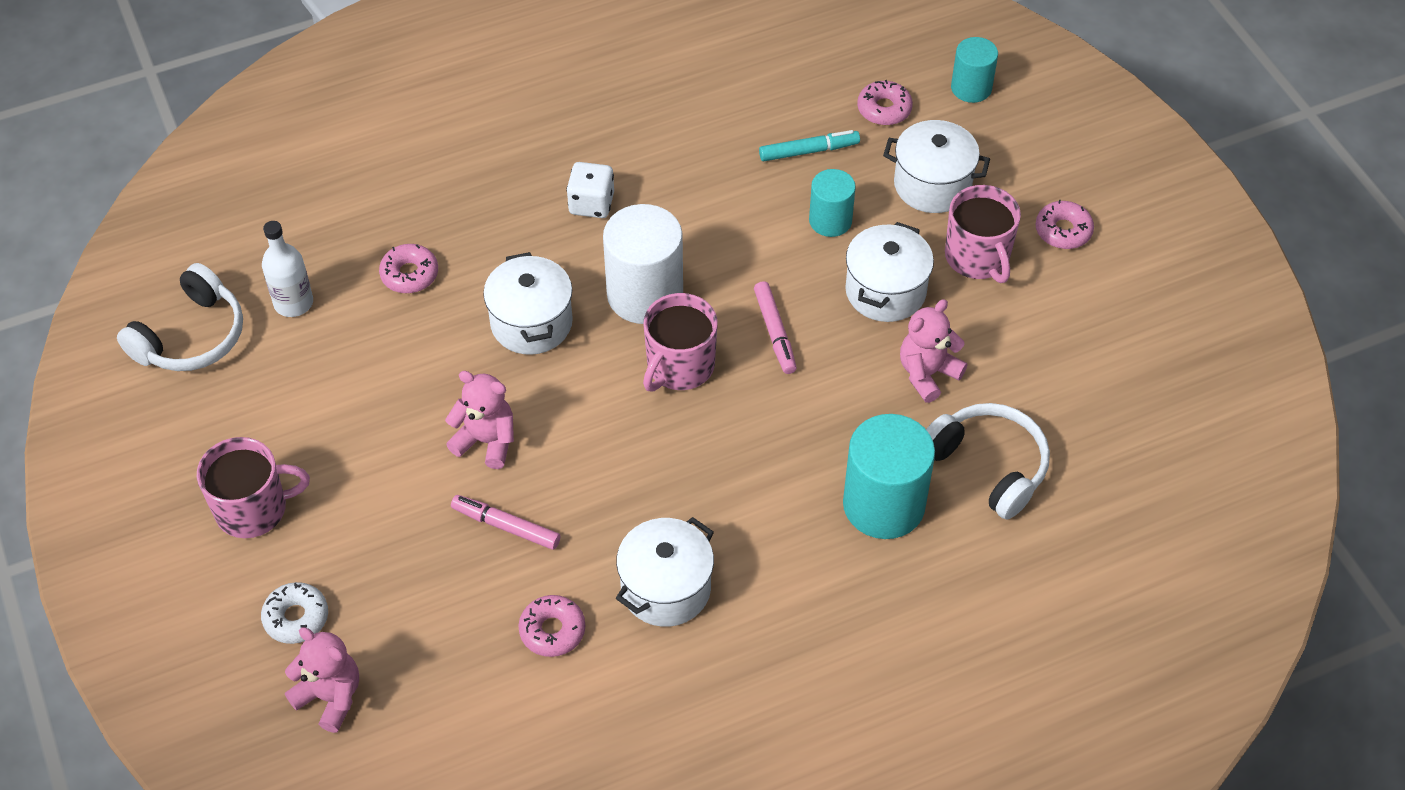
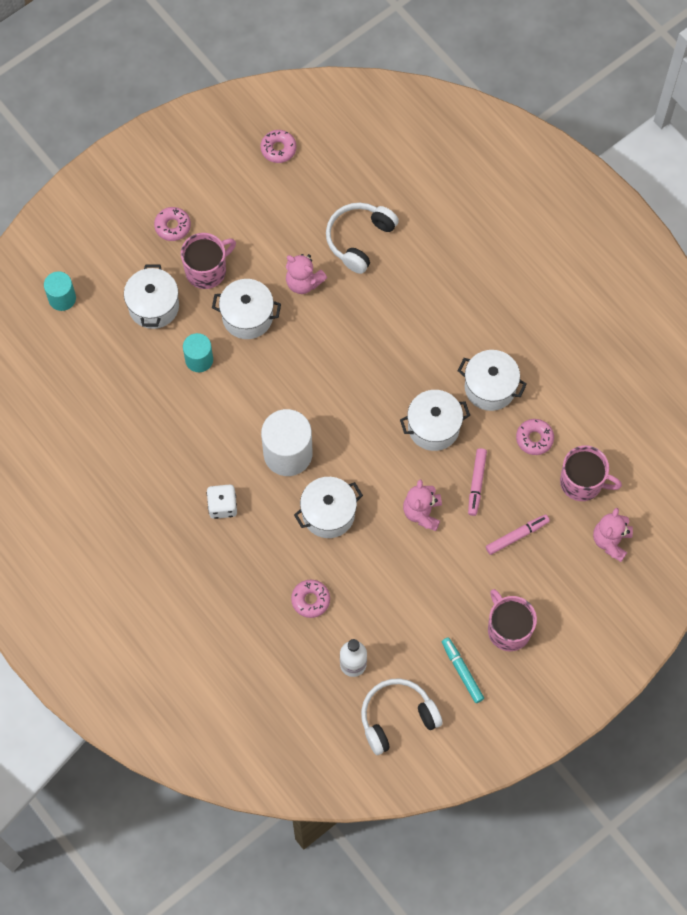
camera: 105 degrees left, 15 degrees up
white headphones [117,263,243,371] -> white headphones turned 45 degrees counterclockwise [361,678,443,755]
white donut [261,582,328,644] -> none
pink mug [643,293,718,392] -> pink mug moved to [560,445,622,501]
pink marker [754,281,797,374] -> pink marker moved to [486,514,550,555]
turquoise marker [759,130,860,162] -> turquoise marker moved to [442,637,484,703]
turquoise cylinder [843,414,935,539] -> none
pink donut [857,80,913,125] -> pink donut moved to [261,130,297,163]
none -> white pot [400,390,470,451]

